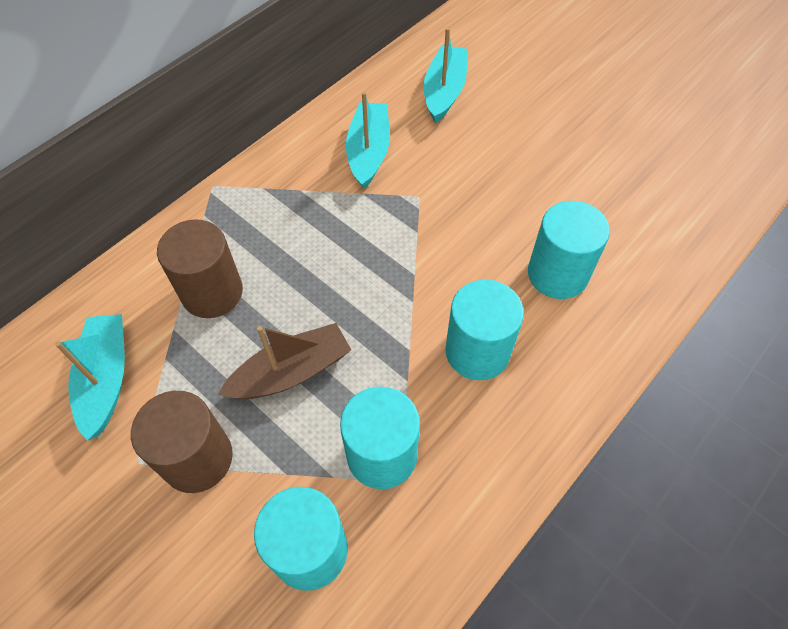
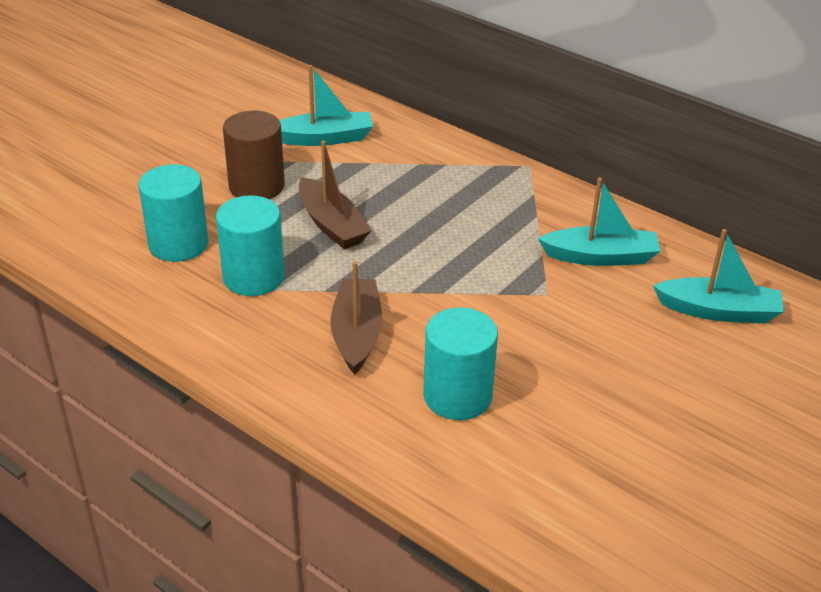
camera: 85 degrees right, 20 degrees down
brown cylinder [157,219,243,318] -> none
turquoise cylinder [445,280,524,380] -> brown boat [330,261,382,375]

